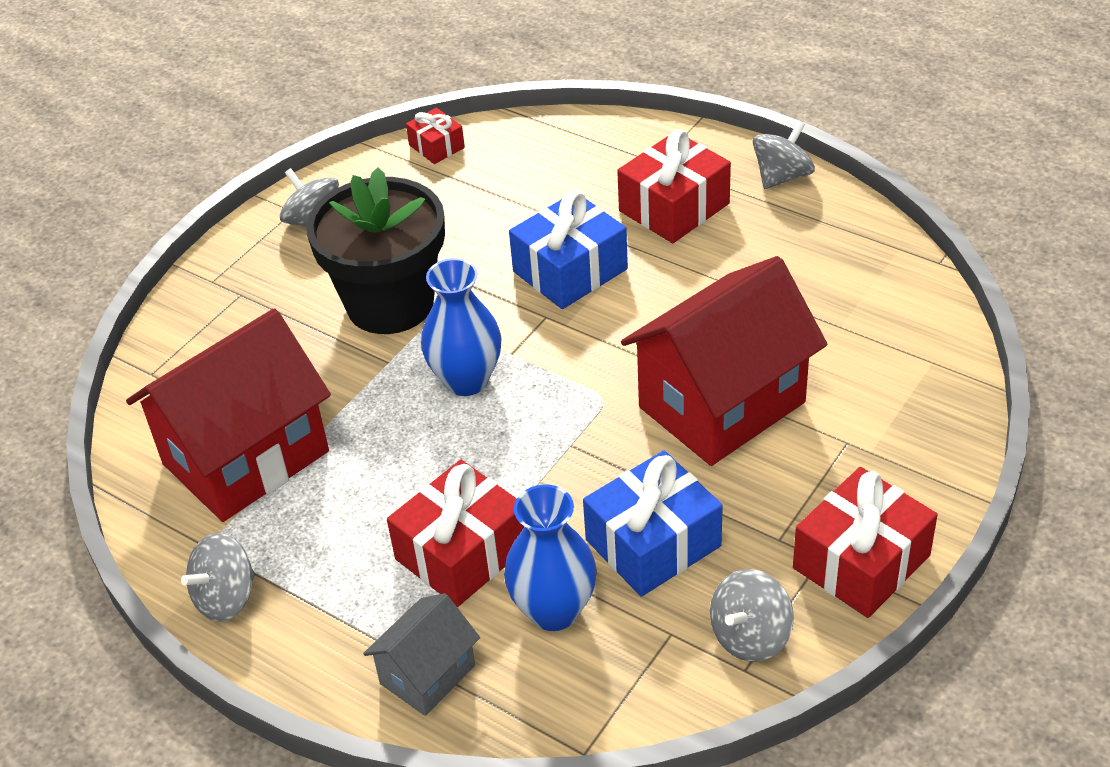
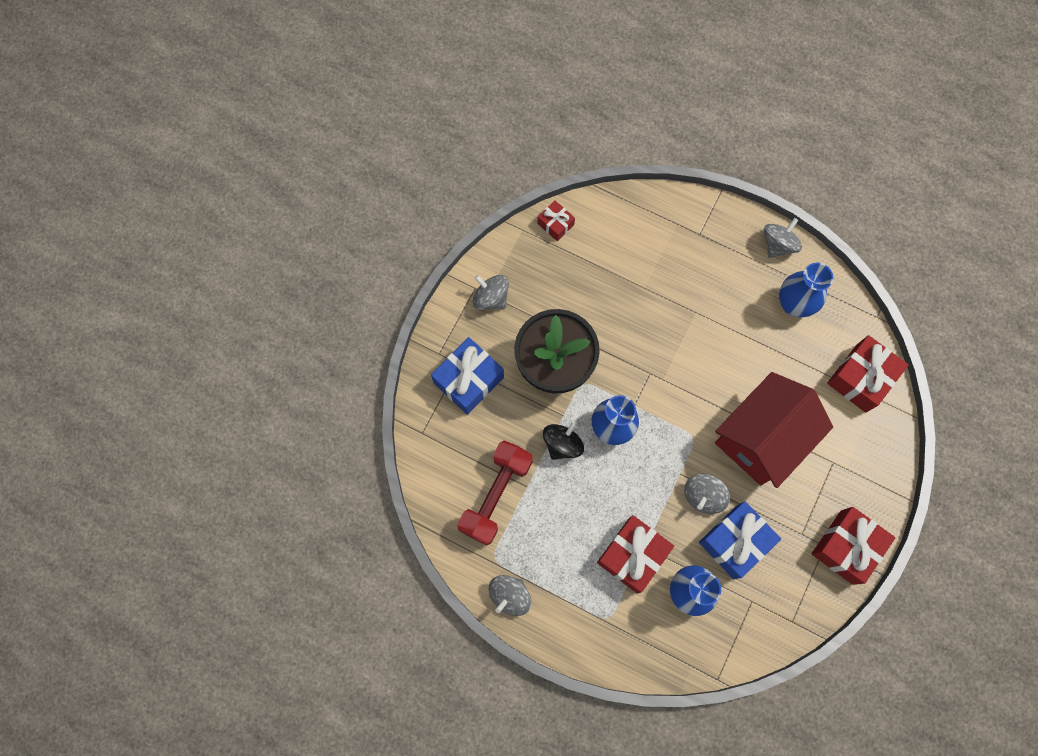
camera: 10 degrees left, 30 degrees up
red house [126,308,331,522] -> red dumbbell [457,441,533,545]
grey house [363,593,480,716] -> none
blue gift [509,191,628,309] -> blue gift moved to [431,337,504,415]
red gift [617,129,731,243] -> red gift moved to [827,335,909,413]
grey spinning top [710,569,794,662] -> grey spinning top moved to [684,474,730,514]
none -> black spinning top [543,421,584,460]
none -> blue vase [779,263,833,317]

